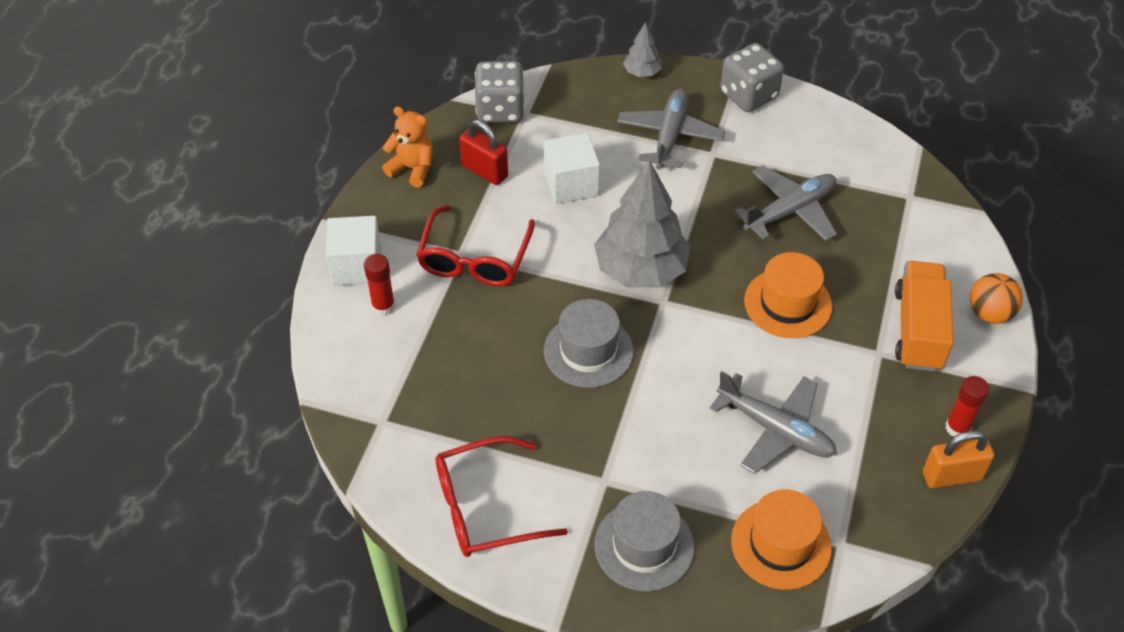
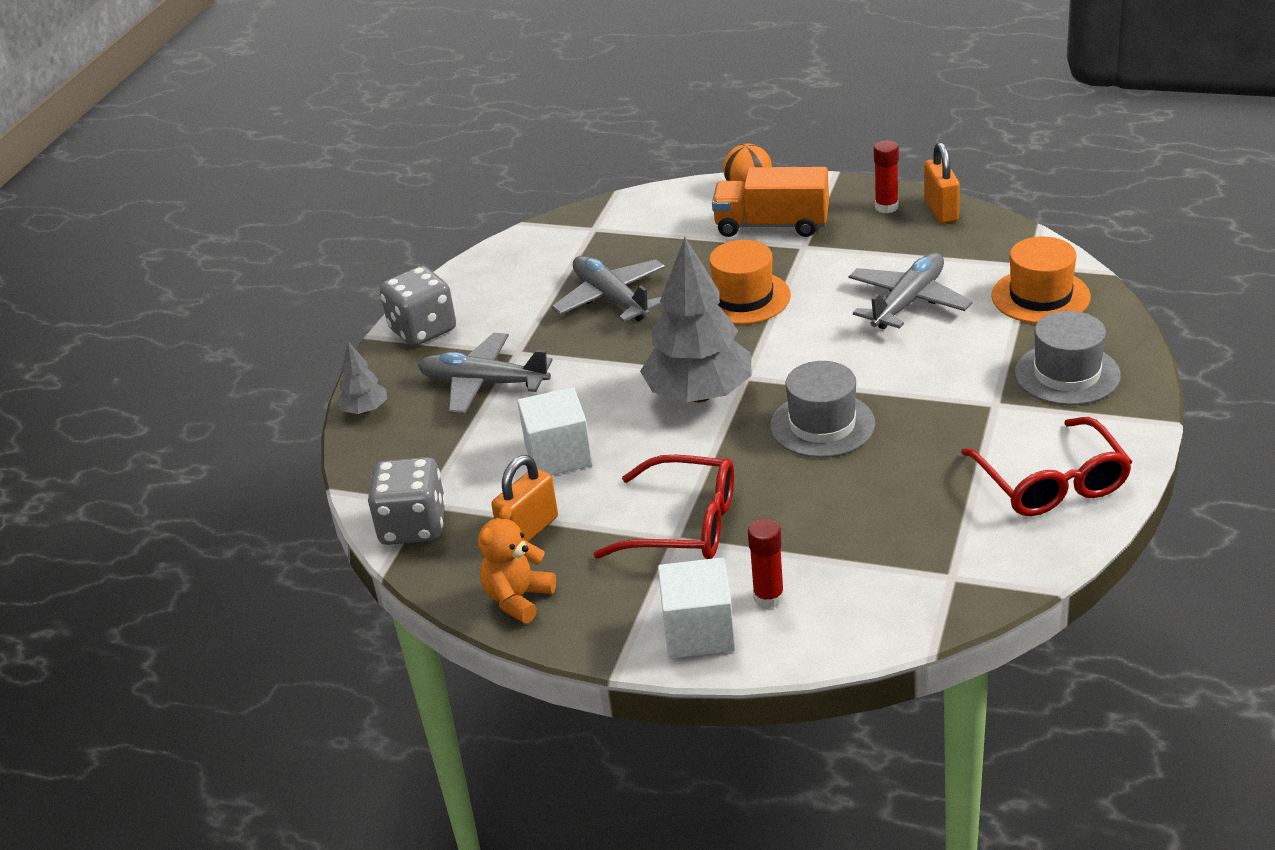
camera: 85 degrees left, 15 degrees down
red padlock [459,120,508,185] -> orange padlock [491,455,558,542]

